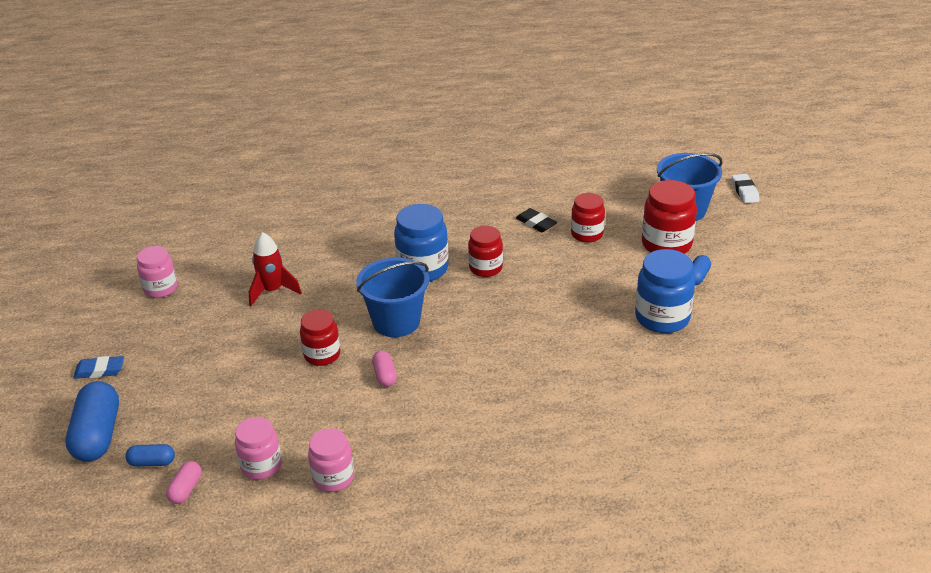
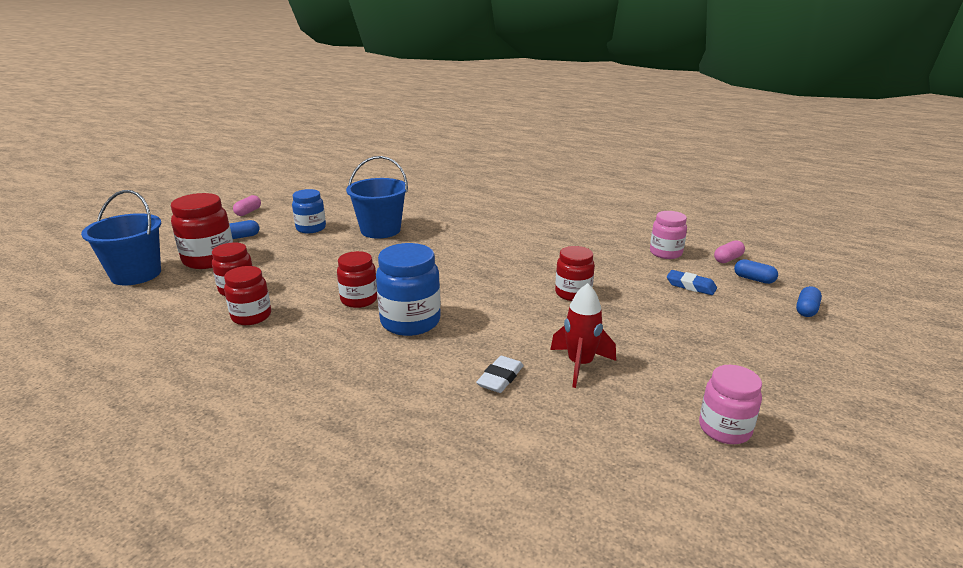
camera: 145 degrees left, 10 degrees down
blue capsule [65,381,119,462] -> blue capsule [796,286,822,317], size x0.50
blue eraser [73,356,124,379] -> blue eraser moved to [667,270,717,295]
pink jar [308,428,354,492] -> none
blue bucket [356,258,429,337] -> blue bucket moved to [346,156,408,239]
pink capsule [372,351,397,387] -> pink capsule moved to [233,195,261,216]
black eraser [516,208,557,232] -> red jar [224,266,271,325]
blue jar [635,249,695,333] -> blue jar [292,189,326,233], size x0.66
white eraser [732,174,760,203] -> white eraser moved to [476,356,524,393]

